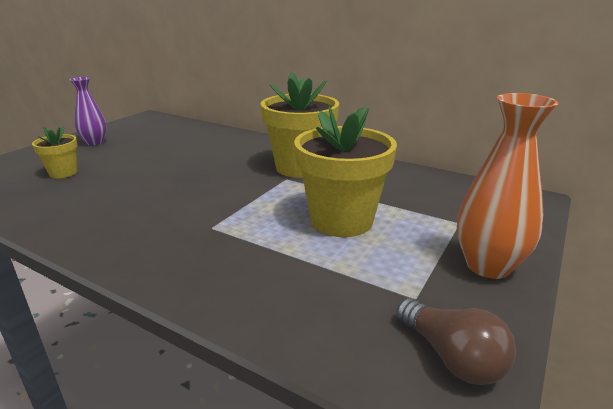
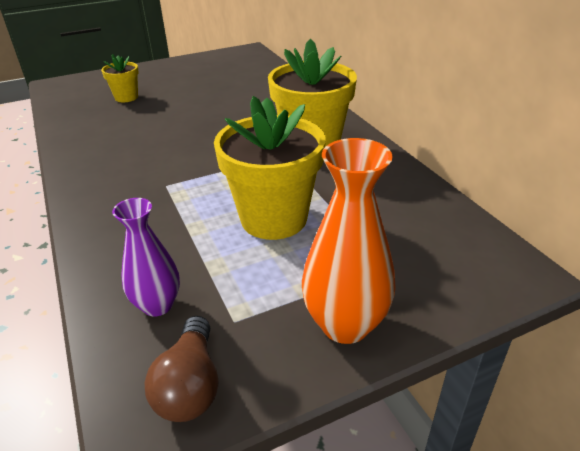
camera: 35 degrees right, 10 degrees up
purple vase [70,77,107,145] -> purple vase moved to [112,198,180,317]

